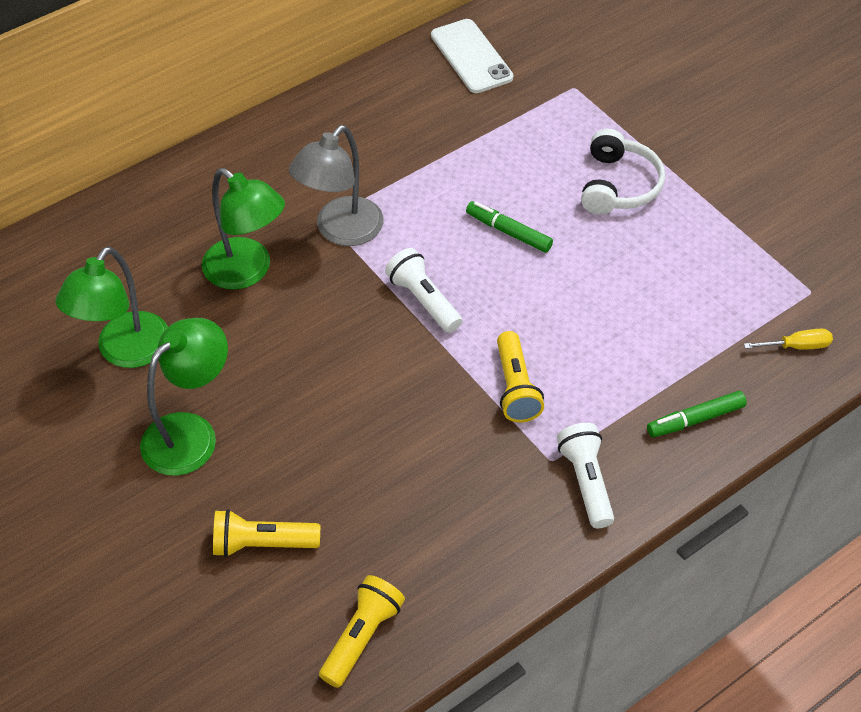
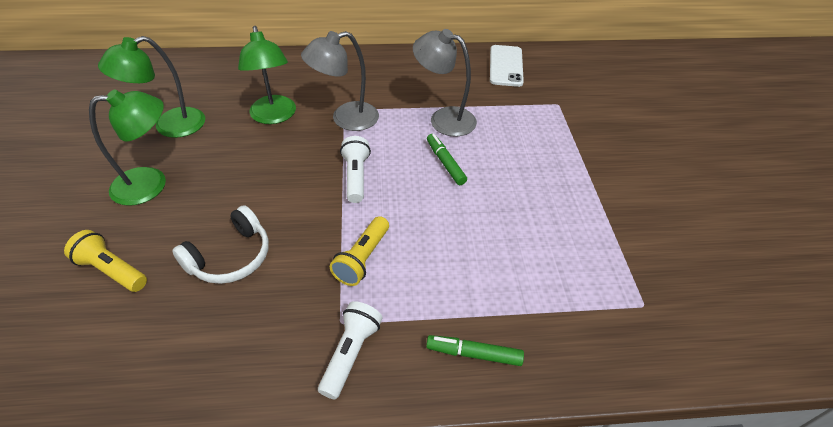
camera: 30 degrees right, 5 degrees down
yellow flashlight [319,575,405,688] -> none
white headphones [581,129,665,215] -> white headphones moved to [172,205,269,284]
yellow screwdriver [744,329,833,350] -> none
none -> grey lamp [413,29,477,137]

